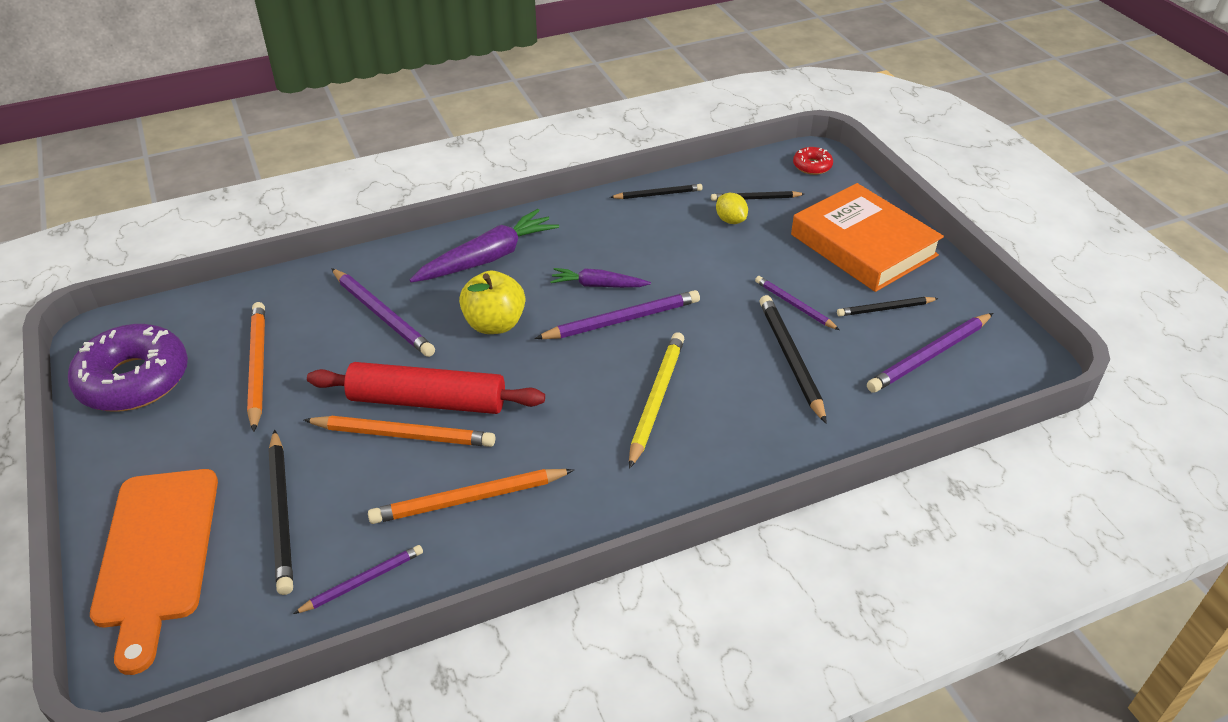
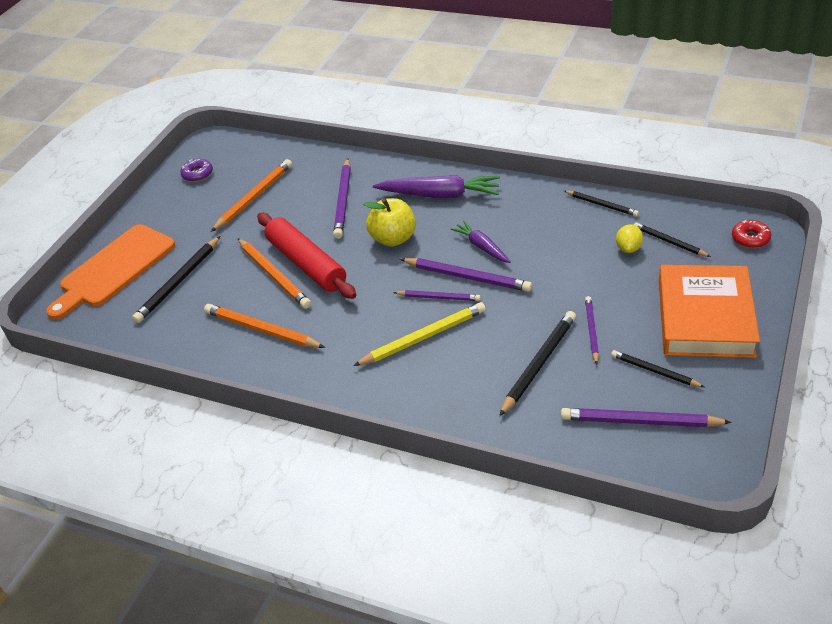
camera: 50 degrees right, 0 degrees up
purple donut [68,324,188,411] -> purple donut [180,159,213,182], size x0.45
purple pencil [293,545,423,614] -> purple pencil moved to [393,290,481,301]

